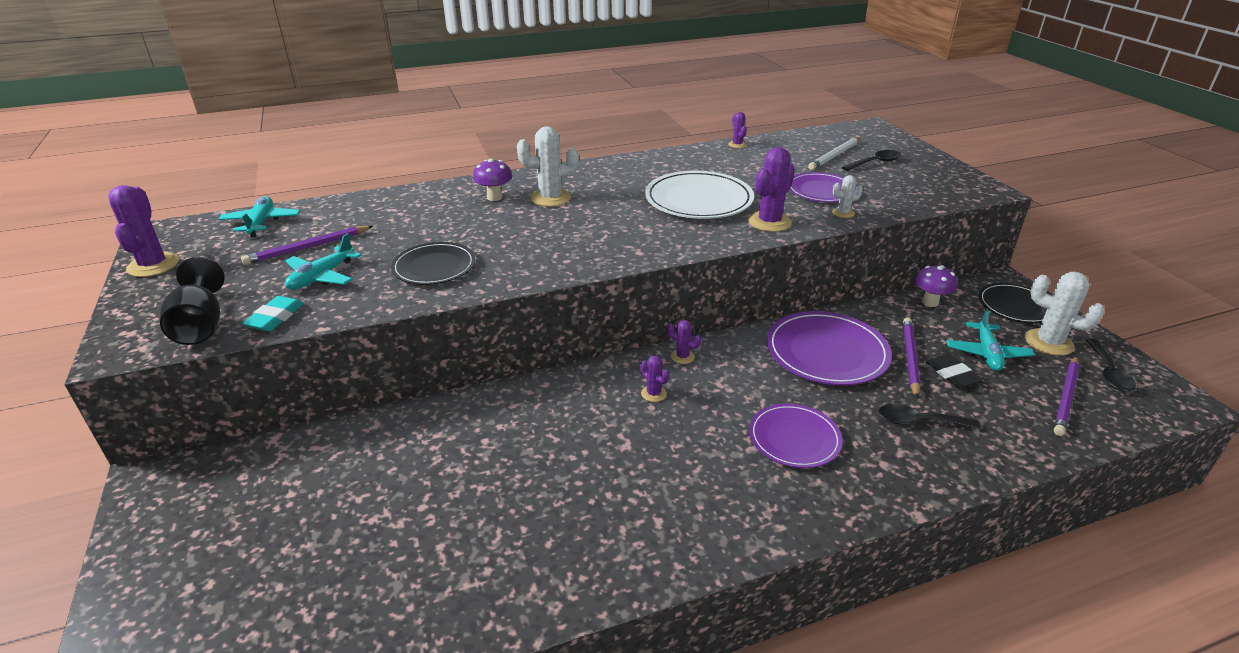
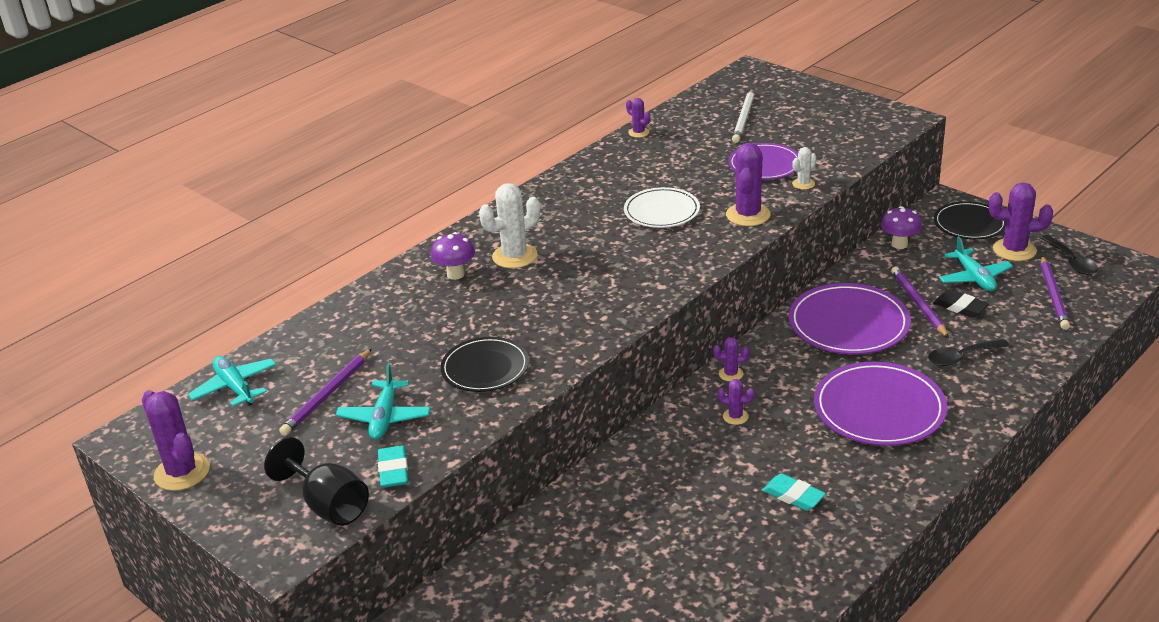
camera: 25 degrees left, 0 degrees up
white plate [645,171,754,219] -> white plate [624,187,700,228], size x0.65
purple plate [749,403,843,468] -> purple plate [814,362,947,446], size x1.54
black spoon [842,150,901,171] -> none
white cactus [1025,272,1105,356] -> purple cactus [989,183,1053,261]
none -> turquoise eraser [763,473,826,511]

